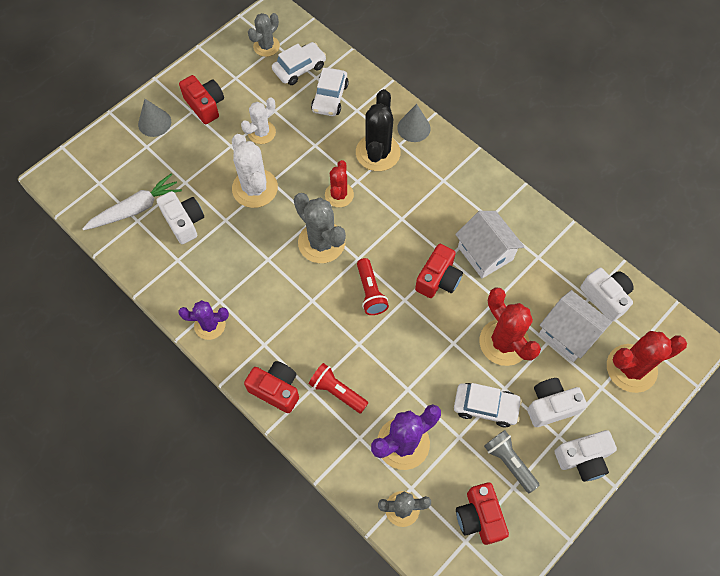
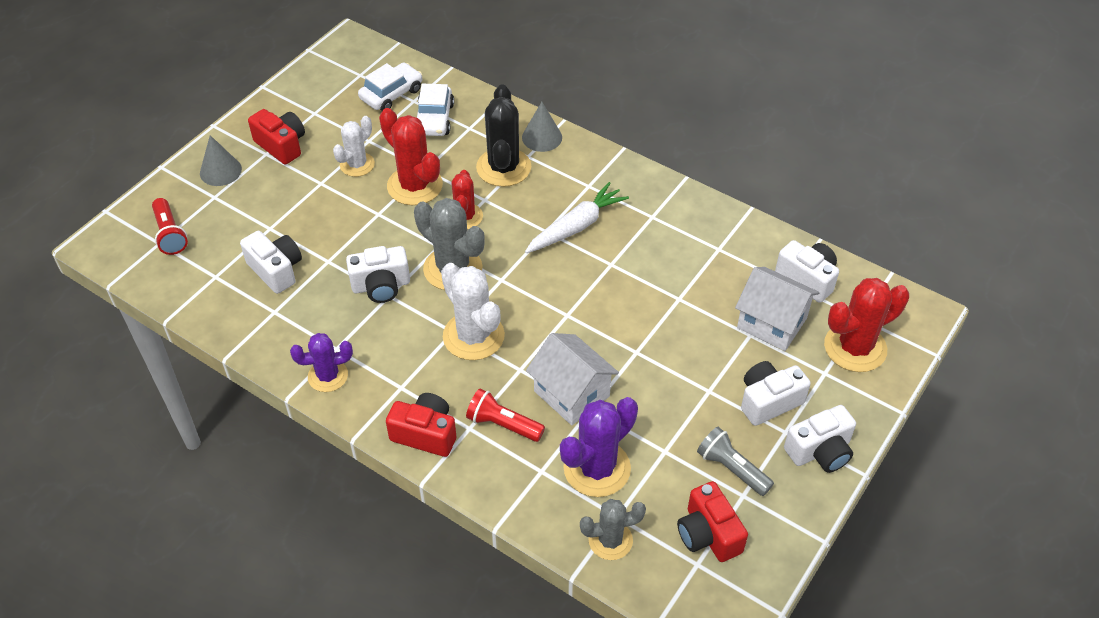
camera: 10 degrees left, 15 degrees down
white carrot [82,174,182,230] -> white carrot moved to [525,182,629,253]
white cactus [232,134,278,208] -> white cactus moved to [441,263,505,360]
grey cactus [248,13,280,57] -> none
red flashlight [357,258,389,315] -> red flashlight moved to [152,198,188,255]
red camera [415,244,463,298] -> none
white car [454,383,522,427] -> none
white house [455,211,525,278] -> white house moved to [526,333,619,425]
red cactus [479,288,541,366] -> red cactus moved to [379,108,443,205]
none -> white camera [346,246,410,303]

